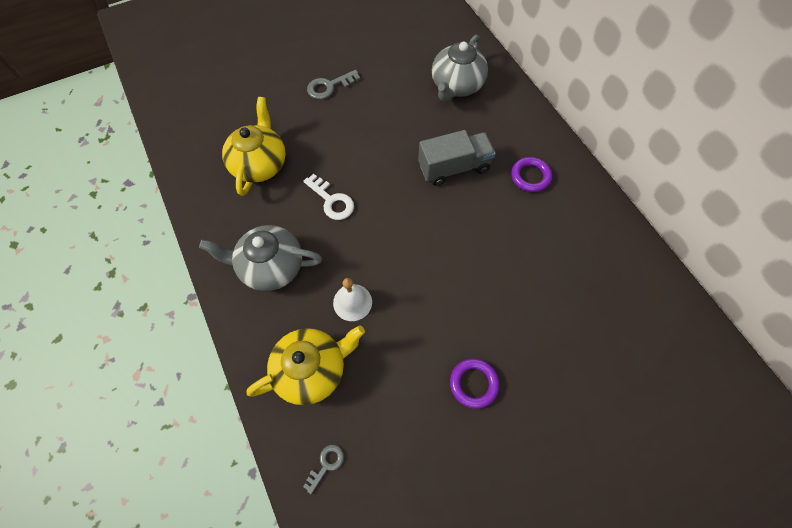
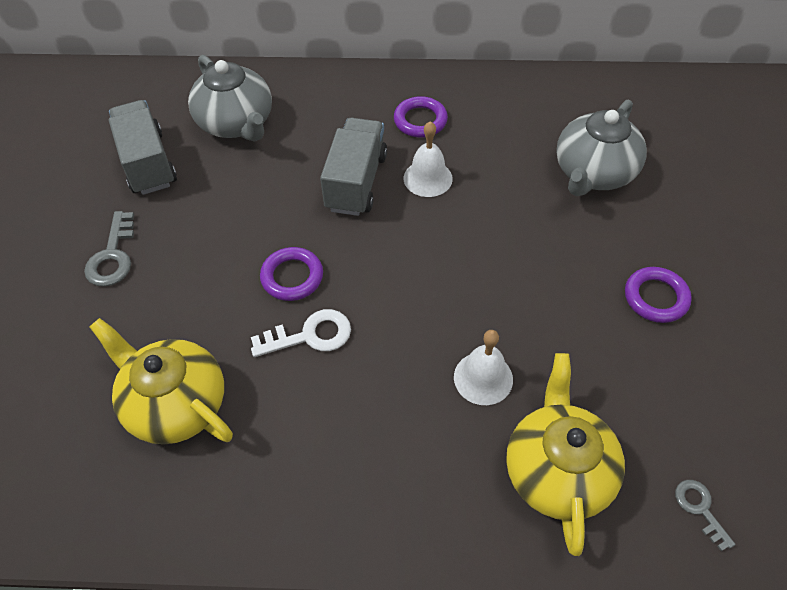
camera: 60 degrees left, 10 degrees down
grey teapot [199,225,322,291] -> grey teapot moved to [556,100,647,196]
none -> grey truck [109,100,177,195]
none -> purple ring [260,247,323,301]
none -> white bell [404,121,453,197]

